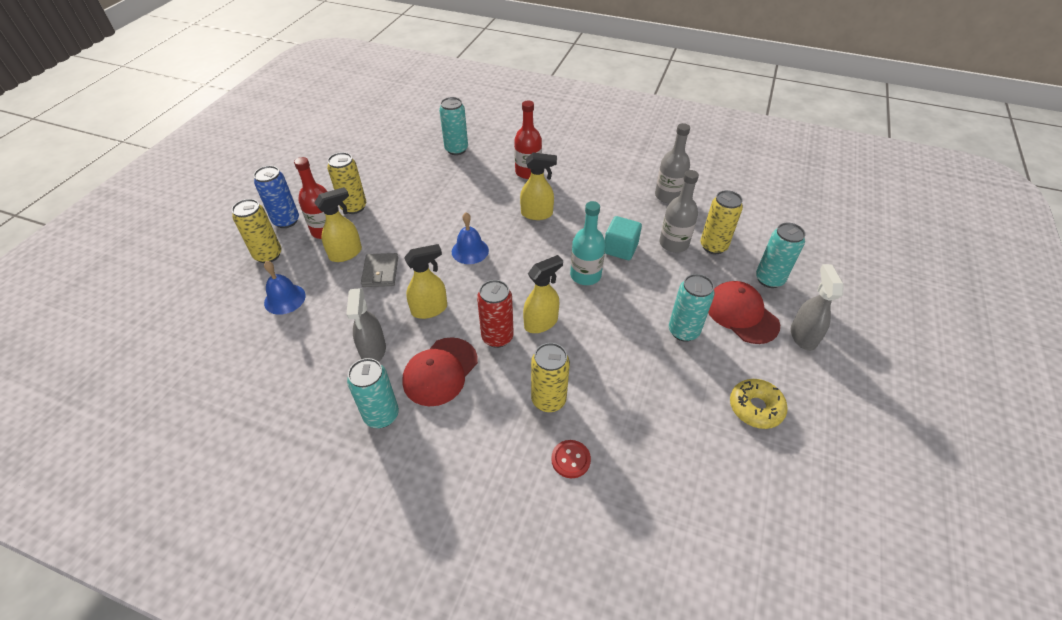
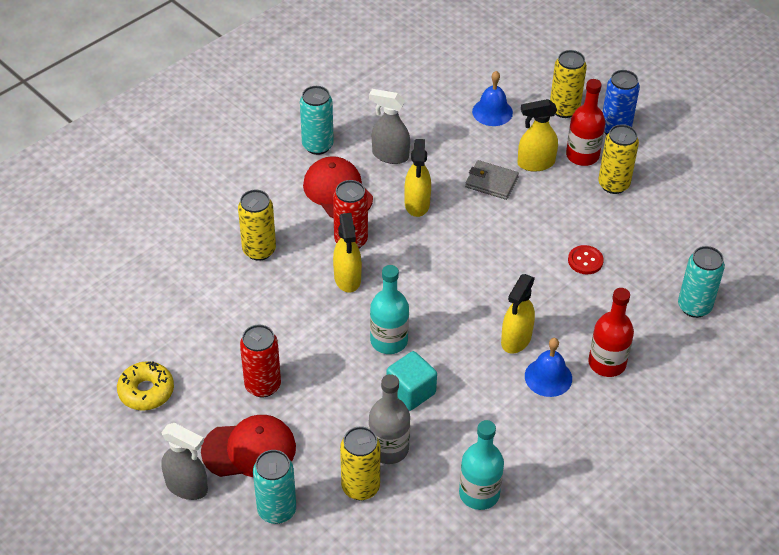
camera: 115 degrees right, 0 degrees up
yellow spray bottle [314,187,362,262] -> yellow spray bottle turned 90 degrees clockwise [518,99,558,172]
blue bell [452,212,489,264] -> blue bell moved to [525,338,572,397]
red button [551,440,591,478] -> red button moved to [568,245,604,274]
grey bottle [655,123,690,203] -> turquoise bottle [459,420,504,510]
turquoise can [669,274,715,342] -> red can [240,325,281,398]

